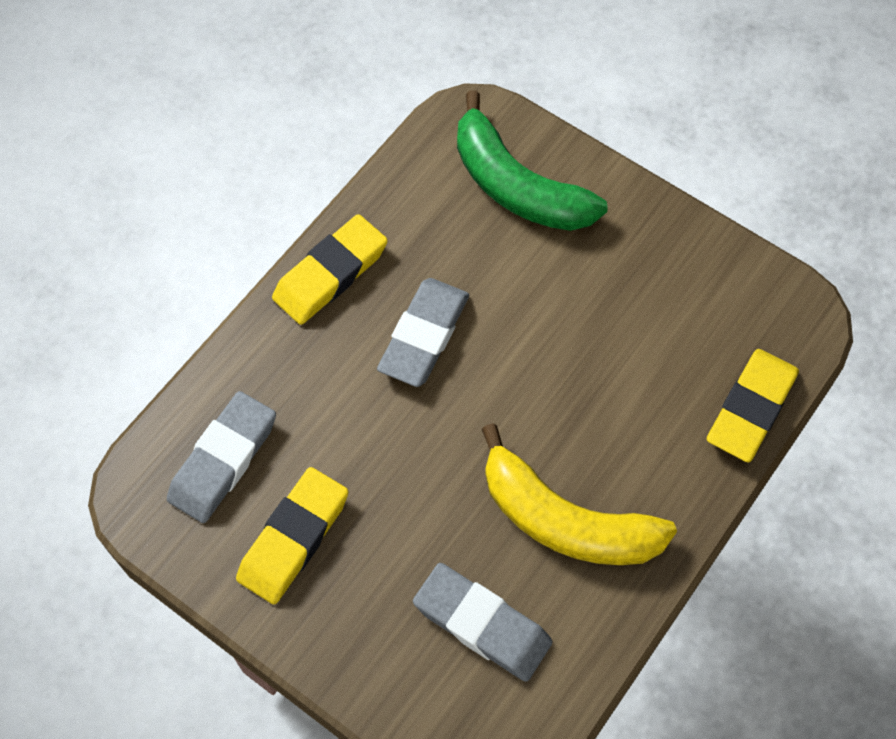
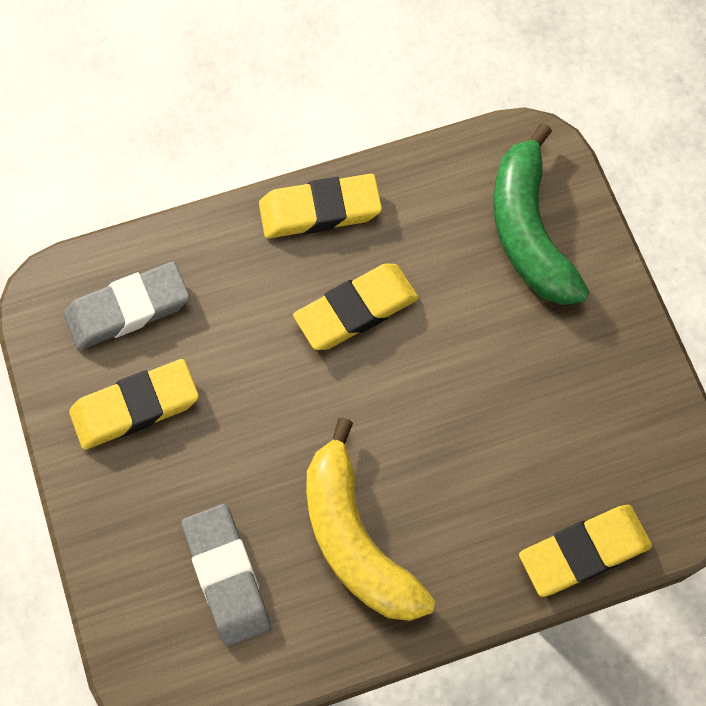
camera: 35 degrees right, 5 degrees up
grey eraser [377,278,469,387] -> yellow eraser [293,263,419,350]

